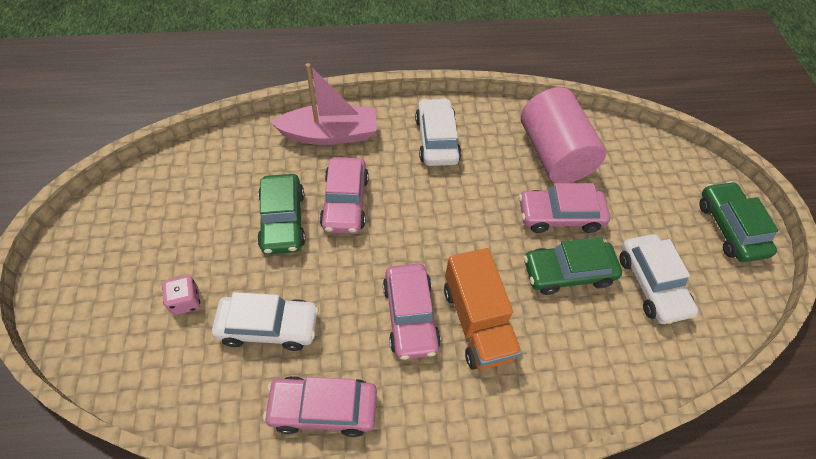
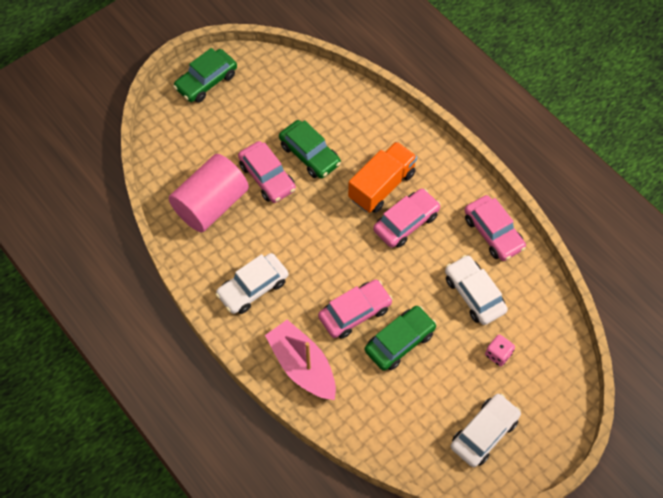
camera: 120 degrees left, 5 degrees up
white car [620,234,698,324] -> white car moved to [451,393,521,467]

